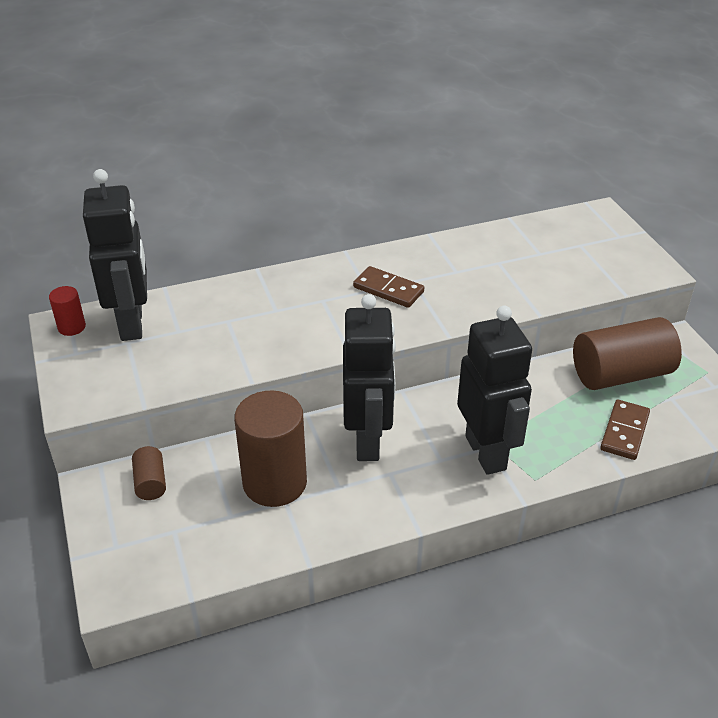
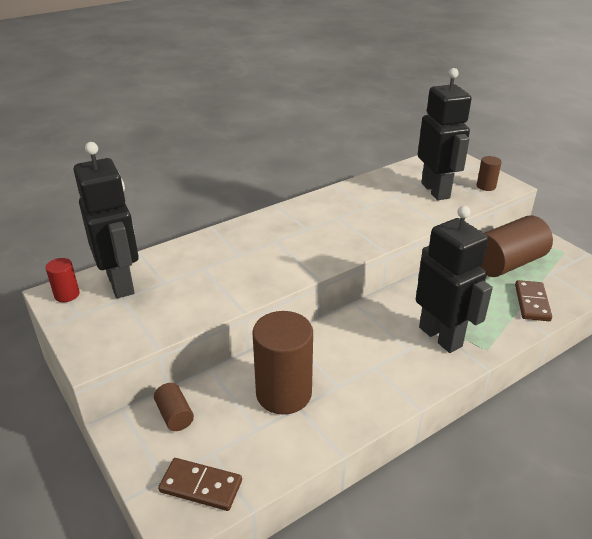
camera: 15 degrees left, 5 degrees down
black robot [343,294,396,461] -> black robot moved to [418,68,472,200]
brown domino [353,266,424,308] -> brown domino moved to [158,458,242,511]
none -> brown cylinder [477,156,502,191]

